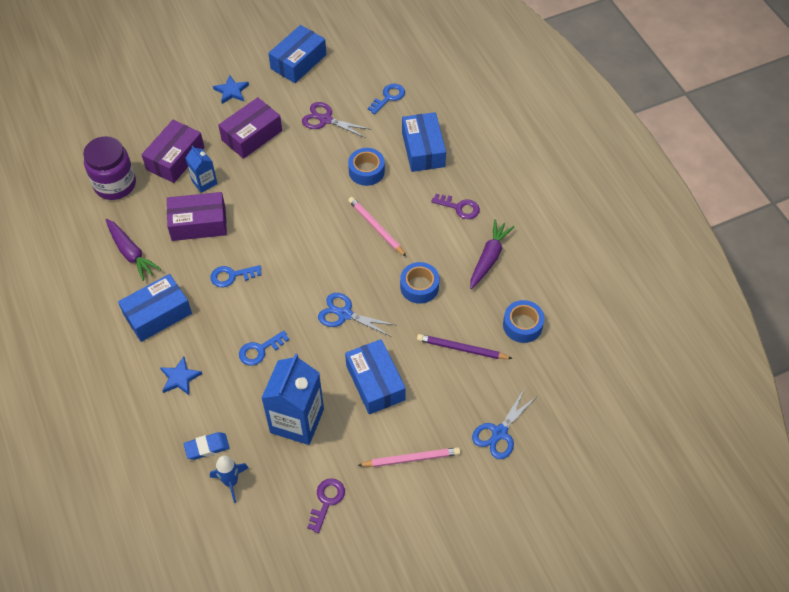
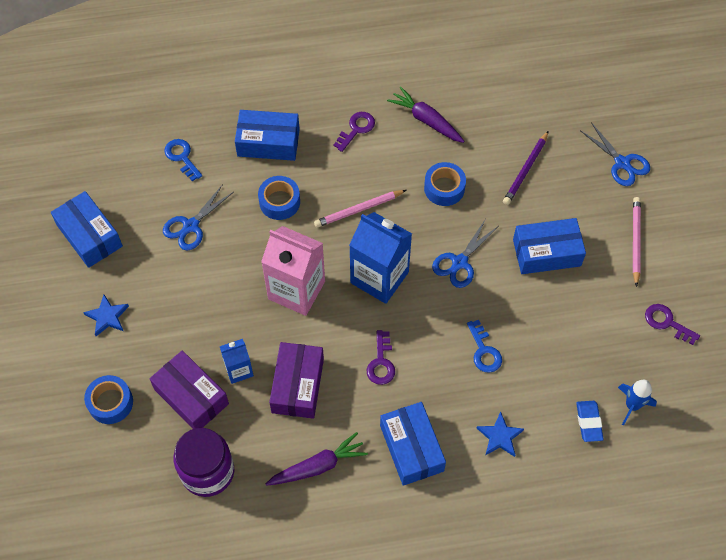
camera: 75 degrees left, 5 degrees up
blue key [211,265,262,287] -> purple key [367,330,395,385]
purple box [218,97,282,159] -> none
blue carton [261,353,324,445] -> blue carton moved to [349,212,412,304]
purple scissors [302,102,370,138] -> blue scissors [163,184,234,251]
blue tape [503,300,545,343] -> blue tape moved to [84,375,133,424]
none -> pink carton [261,226,325,316]

